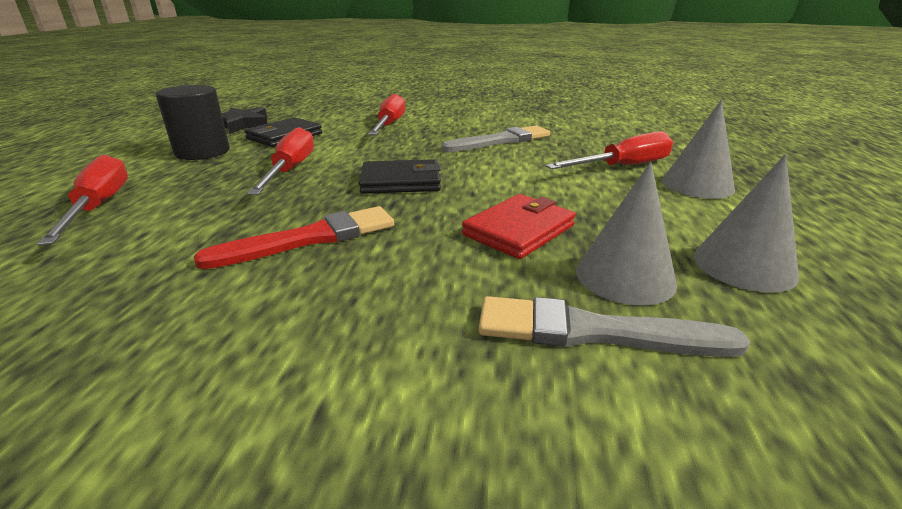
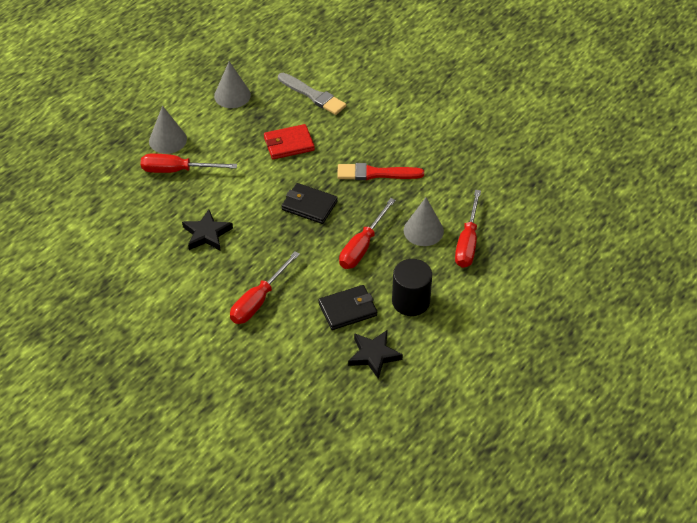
camera: 150 degrees left, 20 degrees up
grey brush [441,126,550,152] -> black star [182,209,233,251]
grey cone [576,162,677,305] -> grey cone moved to [403,197,444,246]

